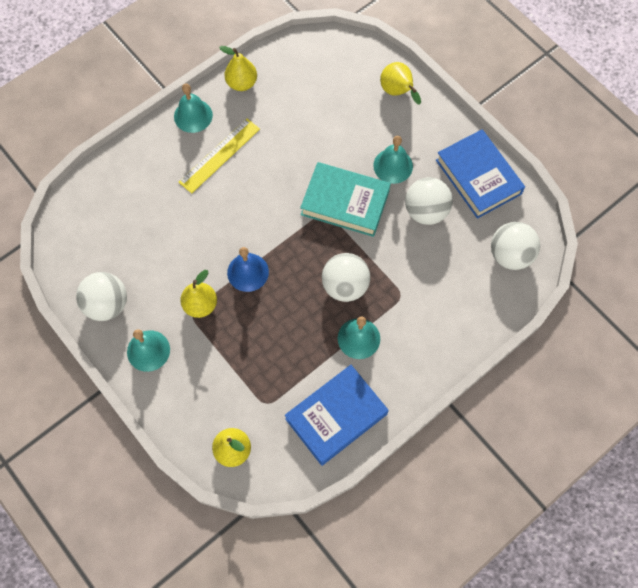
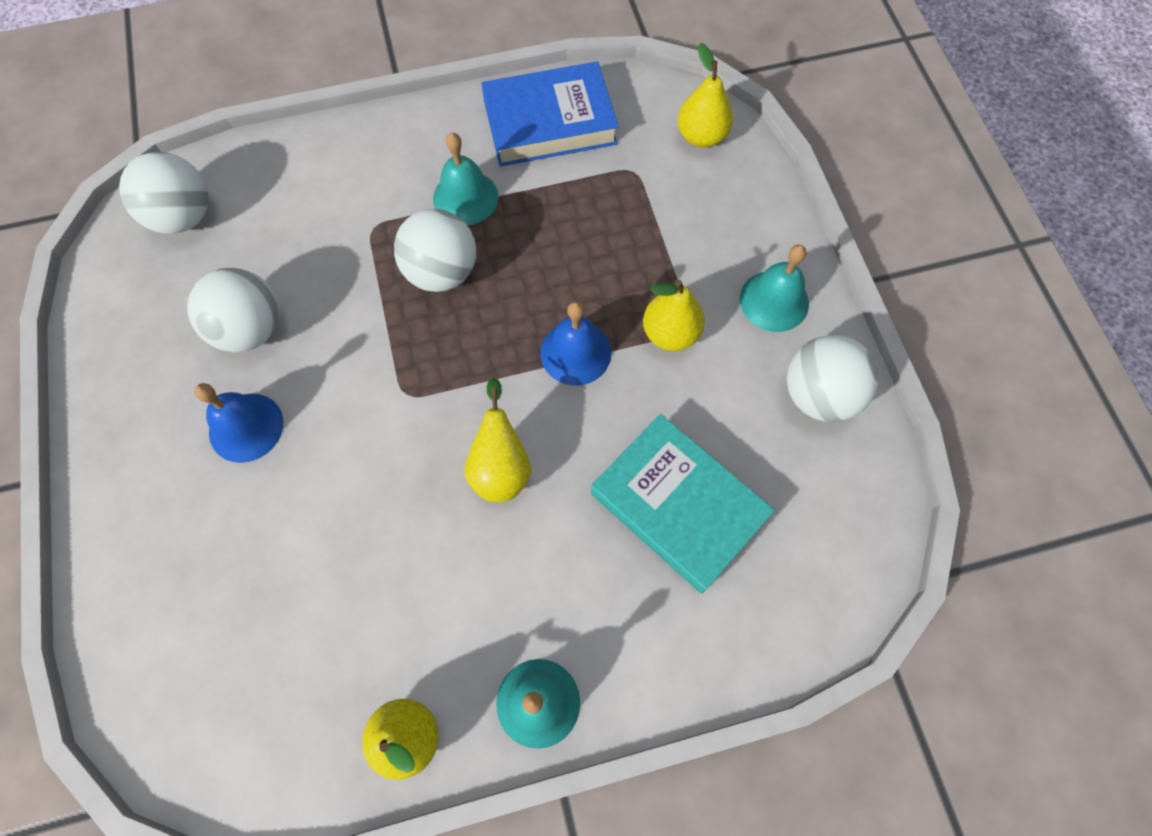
camera: 155 degrees left, 0 degrees up
yellow ruler [179,119,260,193] -> none
turquoise book [300,162,391,237] -> turquoise book moved to [591,414,775,593]
turquoise bell [373,136,413,184] -> blue bell [194,383,283,463]
yellow pear [380,62,421,105] -> yellow pear moved to [465,378,531,502]
blue book [436,129,525,219] -> none

